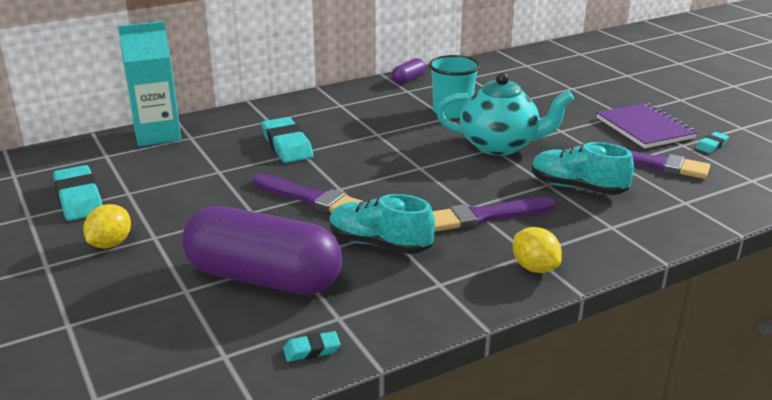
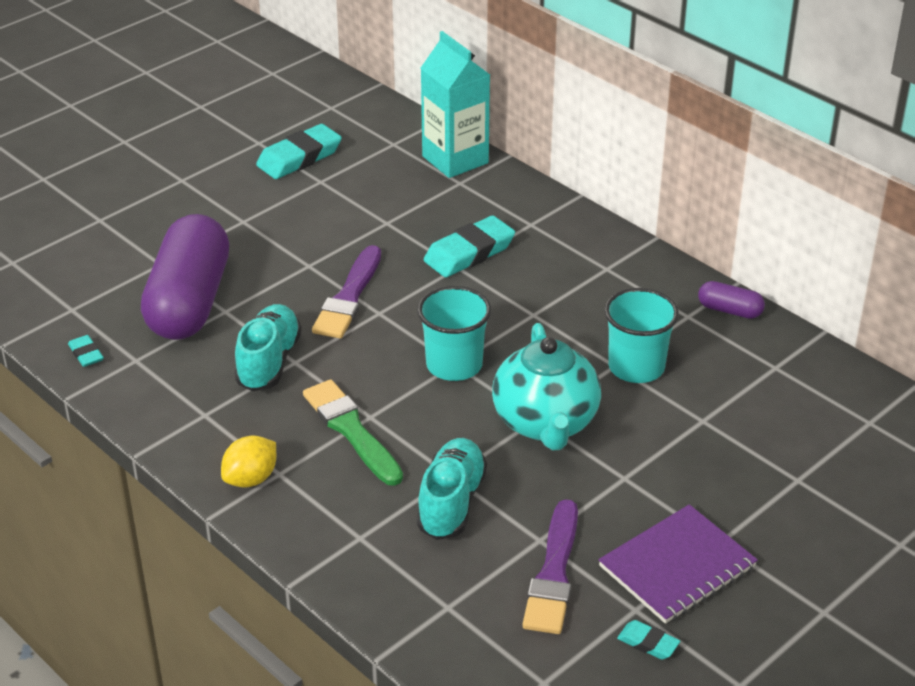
camera: 75 degrees right, 10 degrees up
yellow lemon [83,204,131,249] -> none
purple brush [432,197,555,232] -> green brush [303,379,403,486]
none -> turquoise cup [417,286,491,381]

